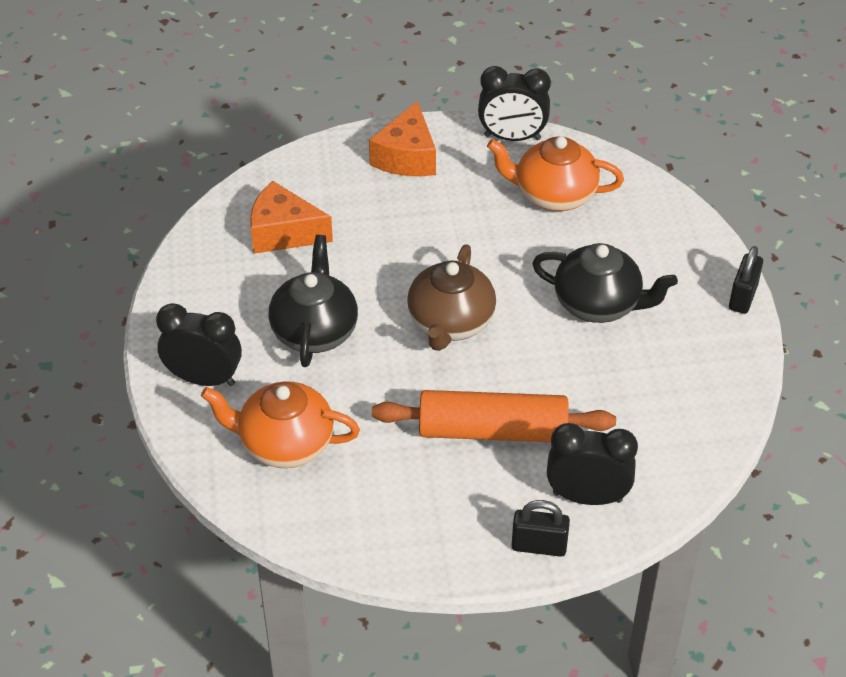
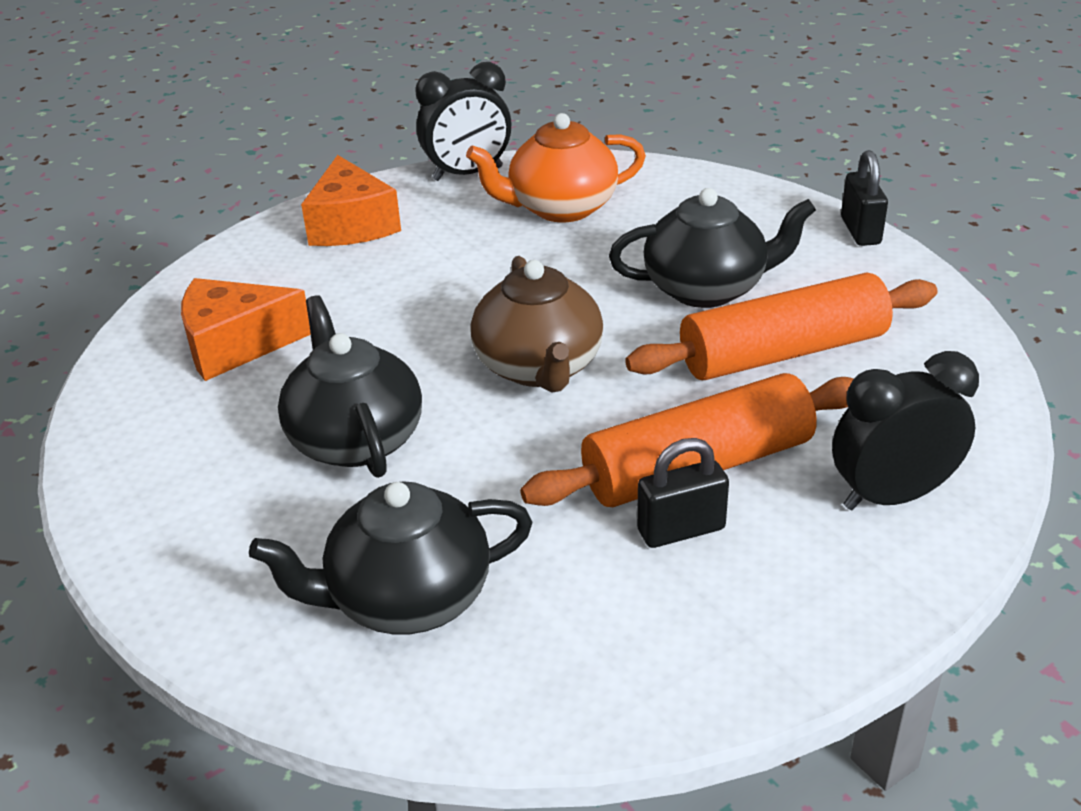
camera: 25 degrees left, 10 degrees down
black clock [156,303,242,386] -> none
orange teapot [201,381,360,468] -> black teapot [249,481,533,634]
black padlock [511,500,570,557] -> black padlock moved to [637,438,729,548]
none -> orange rolling pin [625,272,938,380]

